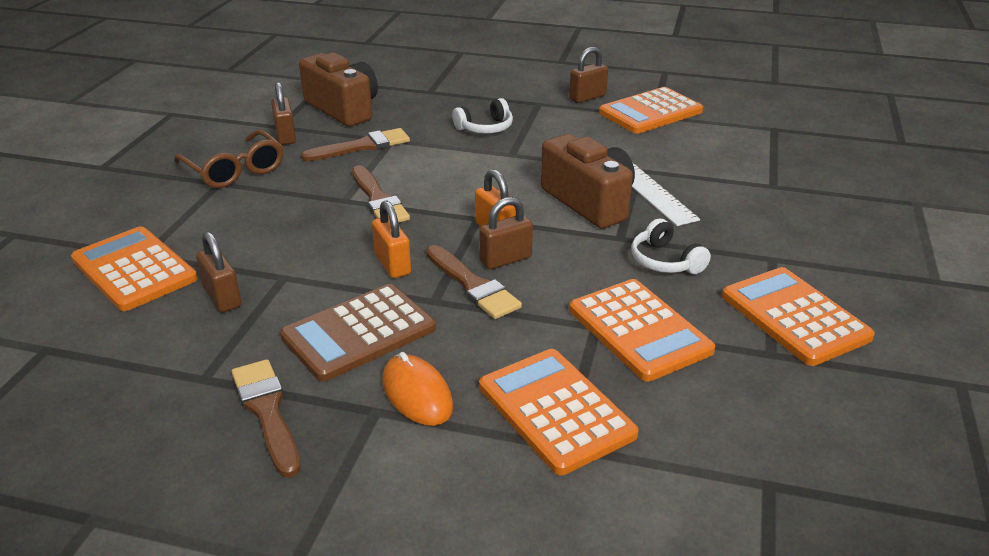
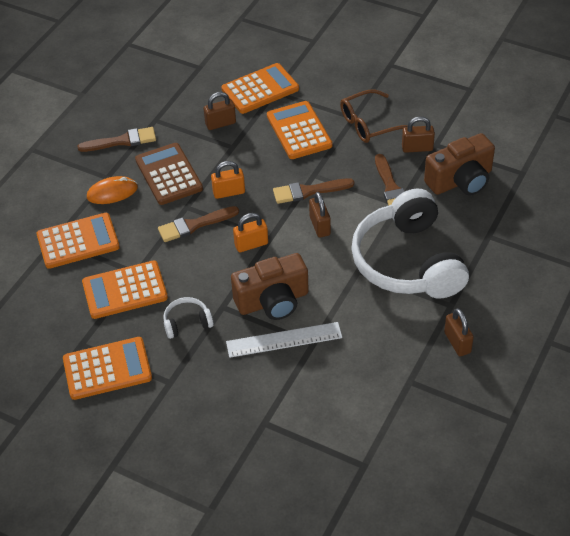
camera: 105 degrees right, 15 degrees up
white headphones [452,98,513,134] -> white headphones [351,189,469,299], size x2.48
brown padlock [479,197,533,269] -> brown padlock moved to [309,192,331,238]
orange calculator [599,87,703,134] -> orange calculator moved to [267,101,332,159]

